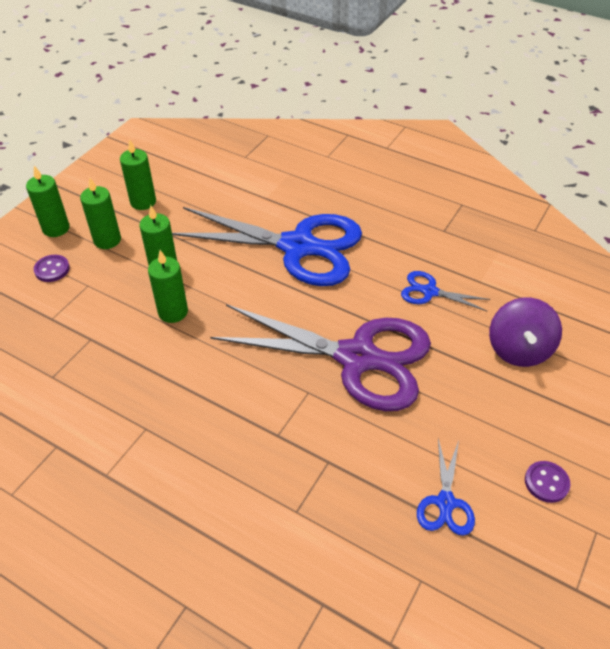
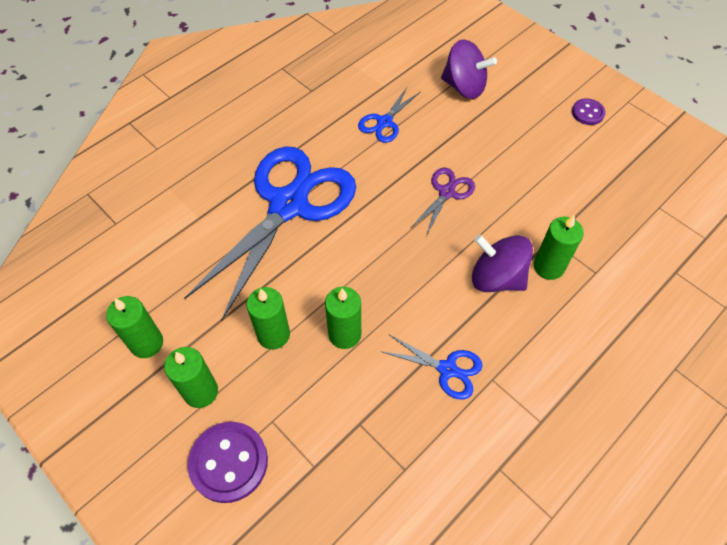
camera: 75 degrees left, 10 degrees up
green candle [26,166,70,237] -> green candle moved to [534,215,584,280]
purple button [34,255,70,282] -> purple button [188,422,268,503], size x1.76
purple scissors [210,304,431,411] -> purple scissors [411,167,475,236], size x0.43
blue scissors [417,439,475,536] -> blue scissors moved to [381,334,483,400]
none -> purple spinning top [472,235,533,292]

